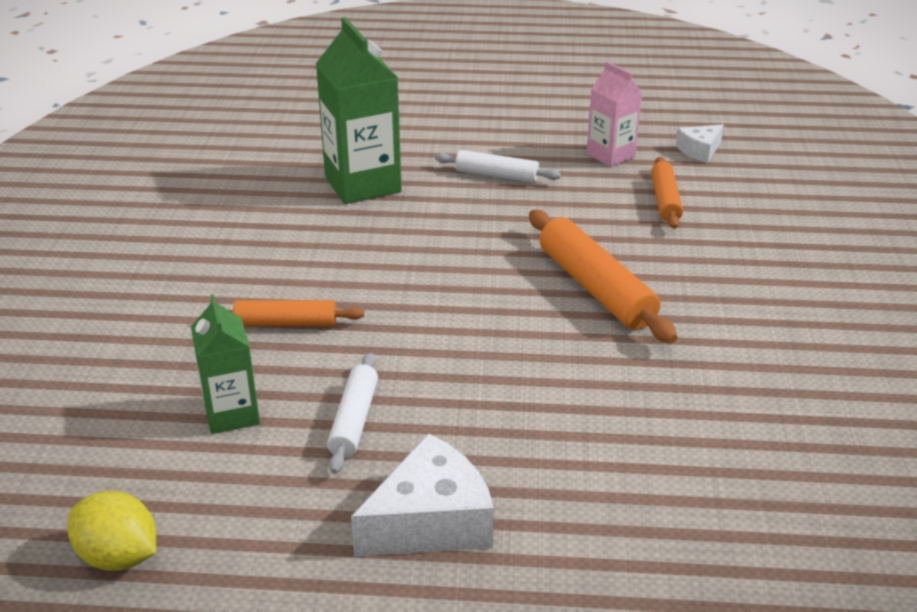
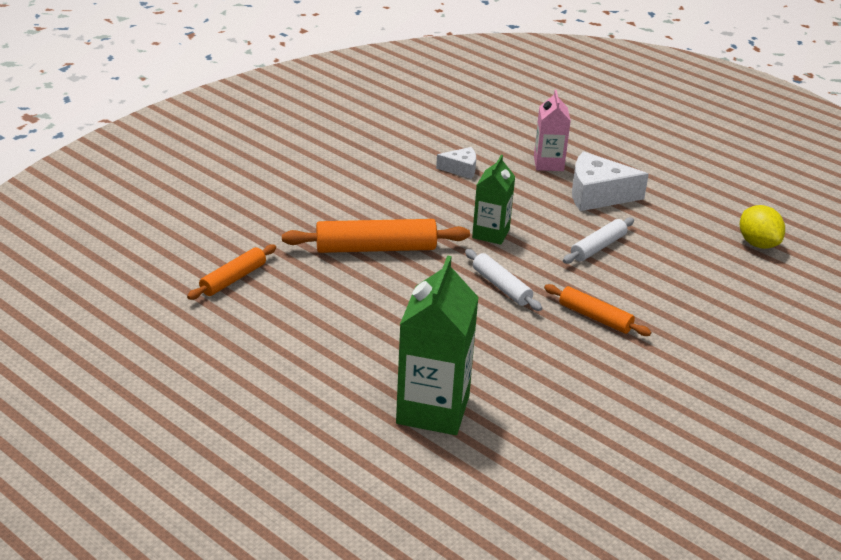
camera: 145 degrees left, 0 degrees up
green carton [191,294,260,434] -> green carton moved to [472,155,515,245]
white rolling pin [435,150,561,183] -> white rolling pin moved to [465,249,542,311]
orange rolling pin [529,210,677,343] -> orange rolling pin turned 75 degrees clockwise [282,219,470,253]
pink carton [587,62,642,167] -> pink carton moved to [534,89,571,171]
white cheese [676,124,724,163] -> white cheese moved to [436,147,476,179]

